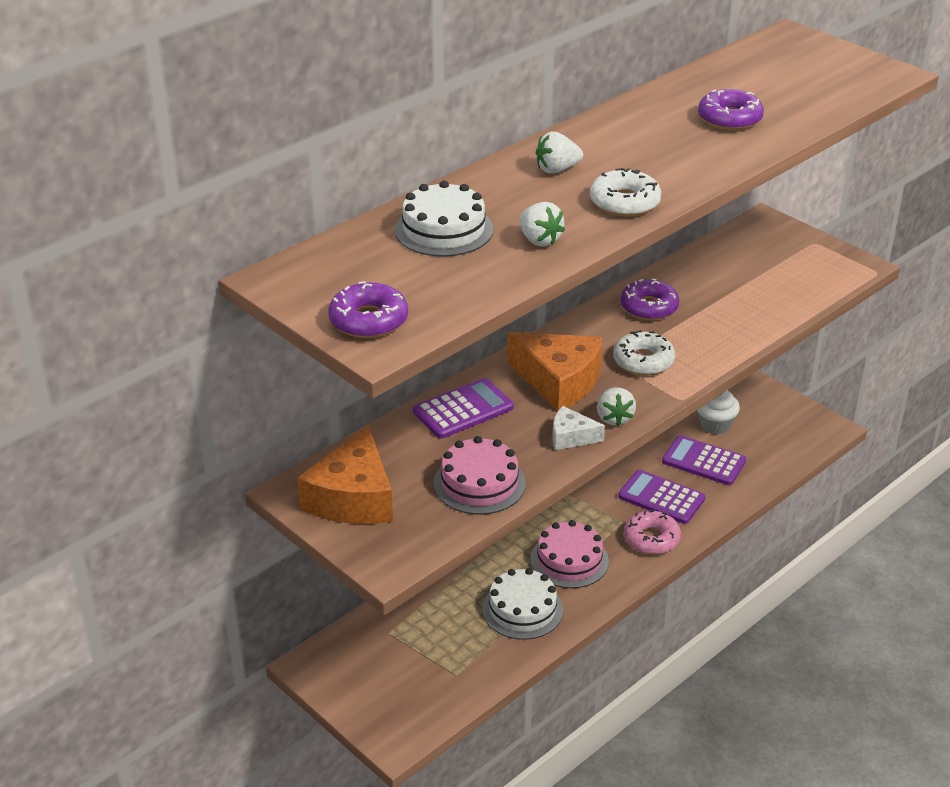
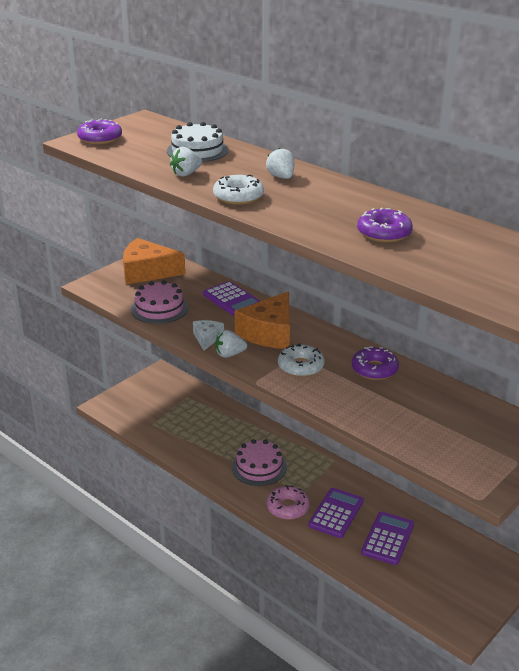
camera: 85 degrees right, 5 degrees down
white cake [482,568,563,640] -> none
white cupcake [697,390,740,434] -> none

